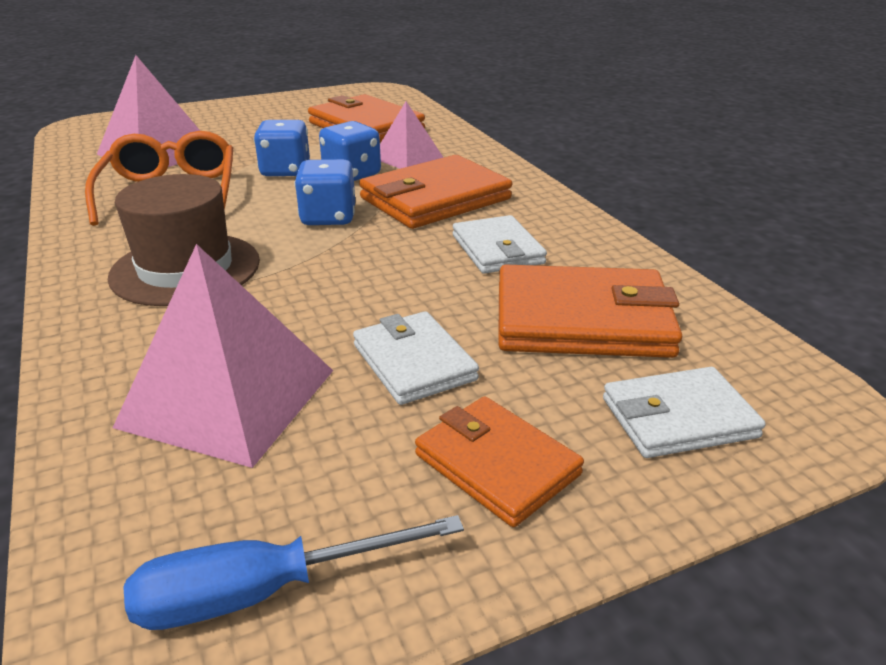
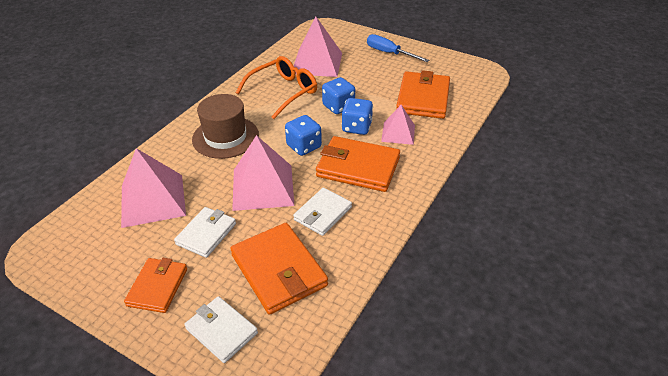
camera: 55 degrees right, 10 degrees up
blue screwdriver [124,515,464,630] -> blue screwdriver moved to [367,34,429,62]
none -> pink pyramid [232,135,294,211]

